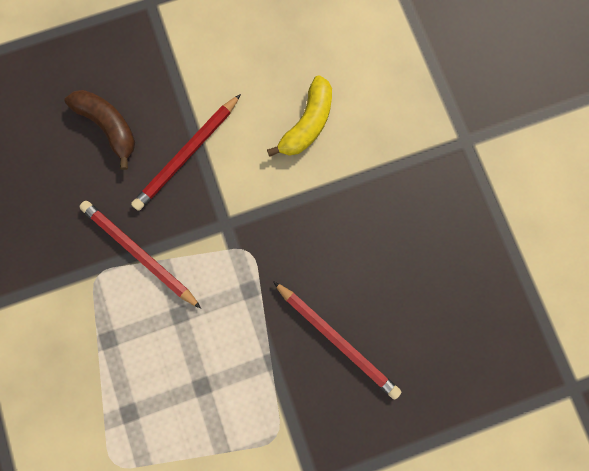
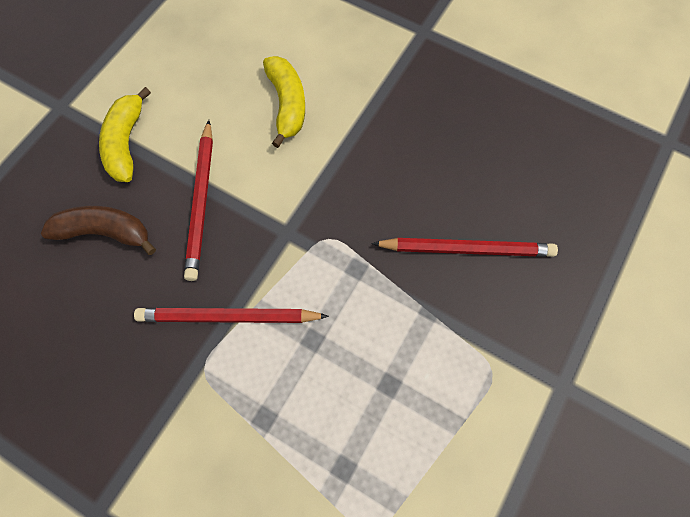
camera: 40 degrees left, 10 degrees down
none -> yellow banana [99,87,151,182]

